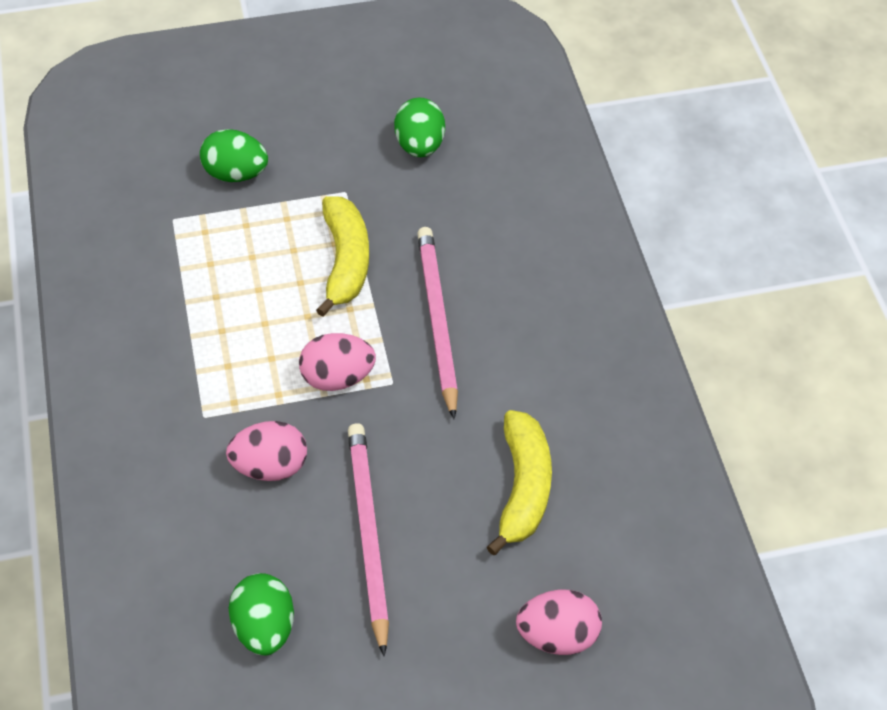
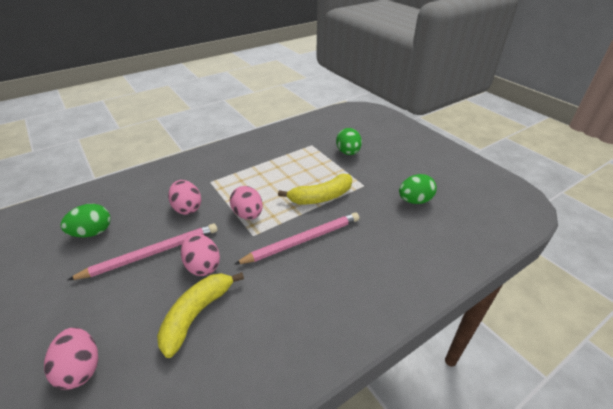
camera: 70 degrees right, 15 degrees down
yellow banana [487,410,552,555] -> yellow banana turned 135 degrees clockwise [157,272,244,358]
none -> pink egg [181,234,220,276]

